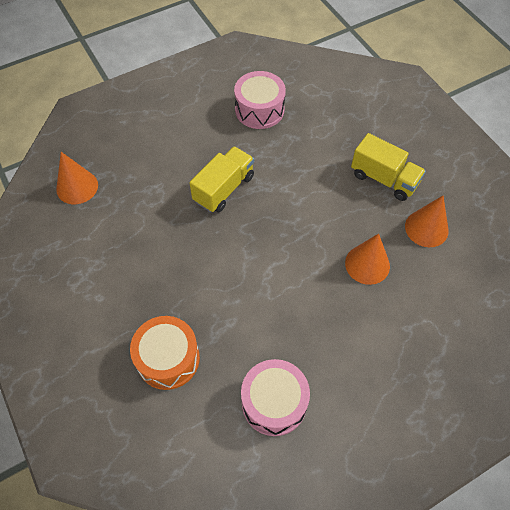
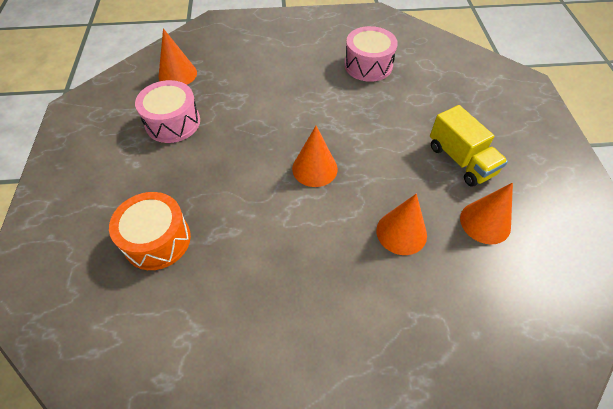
camera: 25 degrees right, 5 degrees down
yellow truck [190,146,254,213] -> none
pink drum [241,359,310,436] -> pink drum moved to [135,80,200,143]
none -> orange cone [292,126,338,187]

